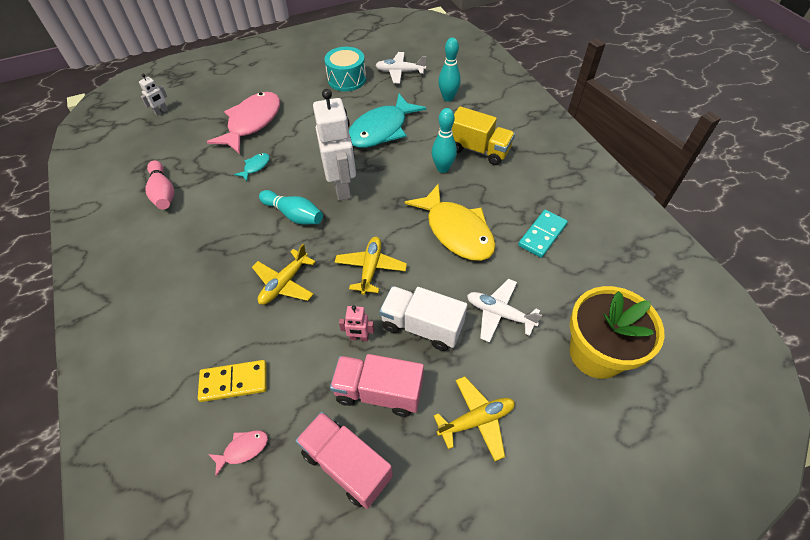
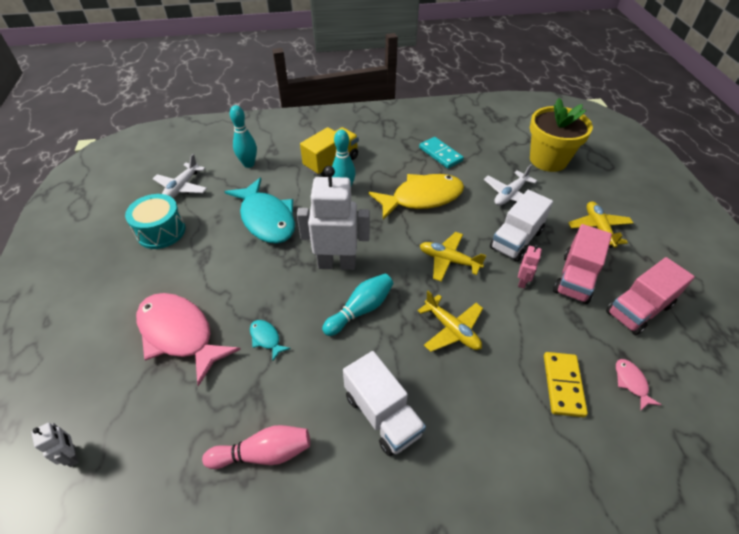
camera: 75 degrees left, 5 degrees down
none -> white truck [343,351,426,456]

